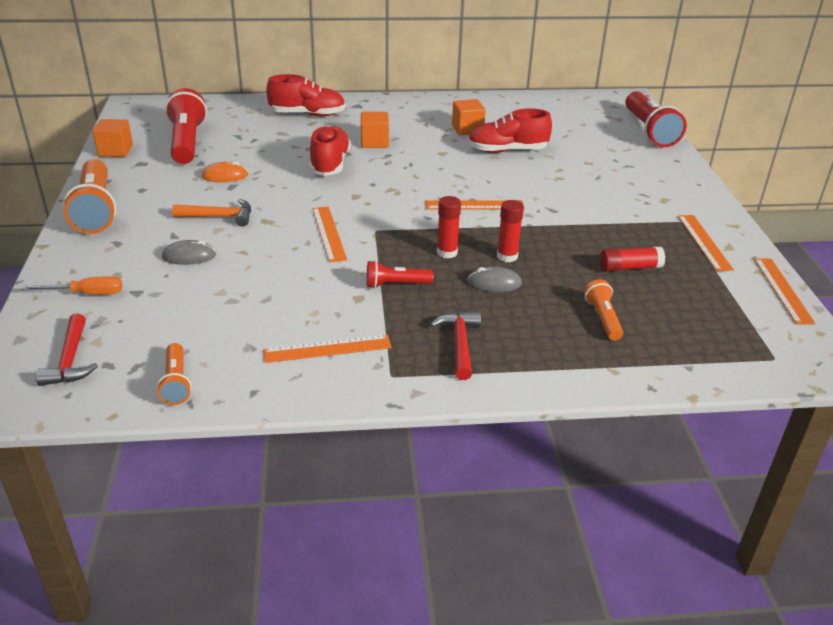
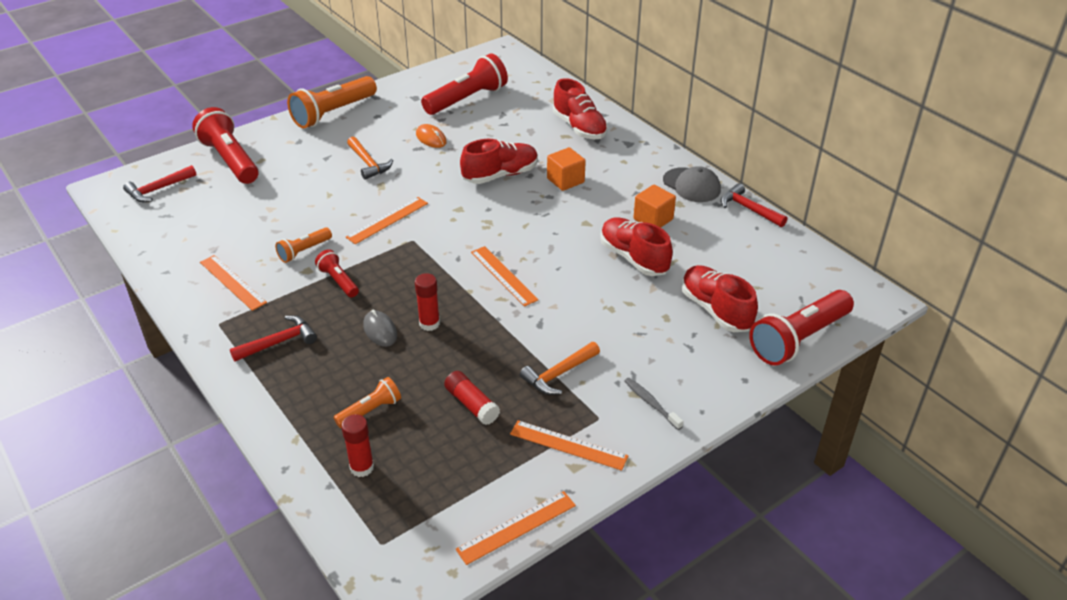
camera: 60 degrees right, 5 degrees up
orange screwdriver [20,276,122,295] -> red flashlight [192,107,259,184]
orange cube [93,119,133,157] -> none
orange flashlight [157,343,192,405] -> orange flashlight moved to [275,227,332,263]
grey mouse [162,240,216,265] -> none
red glue stick [437,196,461,258] -> red glue stick moved to [341,414,374,477]
orange ruler [678,215,734,271] -> orange ruler turned 60 degrees clockwise [510,420,628,471]
none -> orange hammer [520,342,600,395]
none -> grey toothbrush [624,378,684,430]
none -> grey cap [663,166,721,202]
none -> red shoe [682,265,758,332]
none -> red hammer [721,183,787,227]

